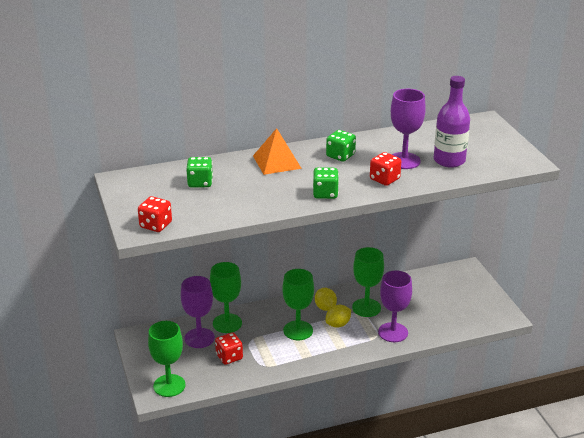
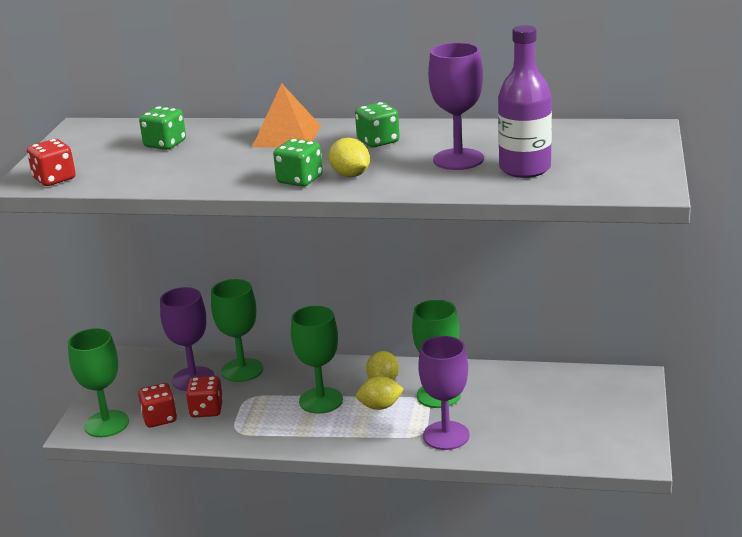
camera: 30 degrees right, 5 degrees down
red dice [370,152,401,186] -> red dice moved to [138,383,177,427]
none -> yellow lemon [329,138,370,177]

